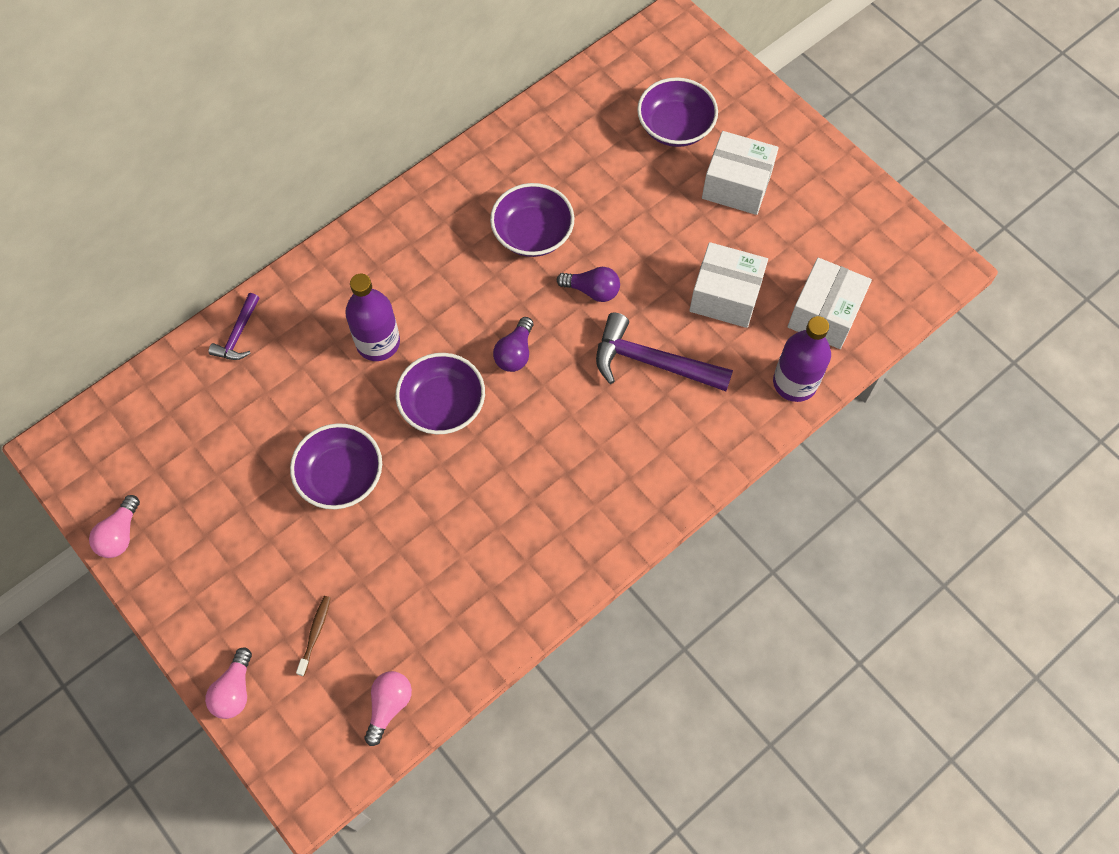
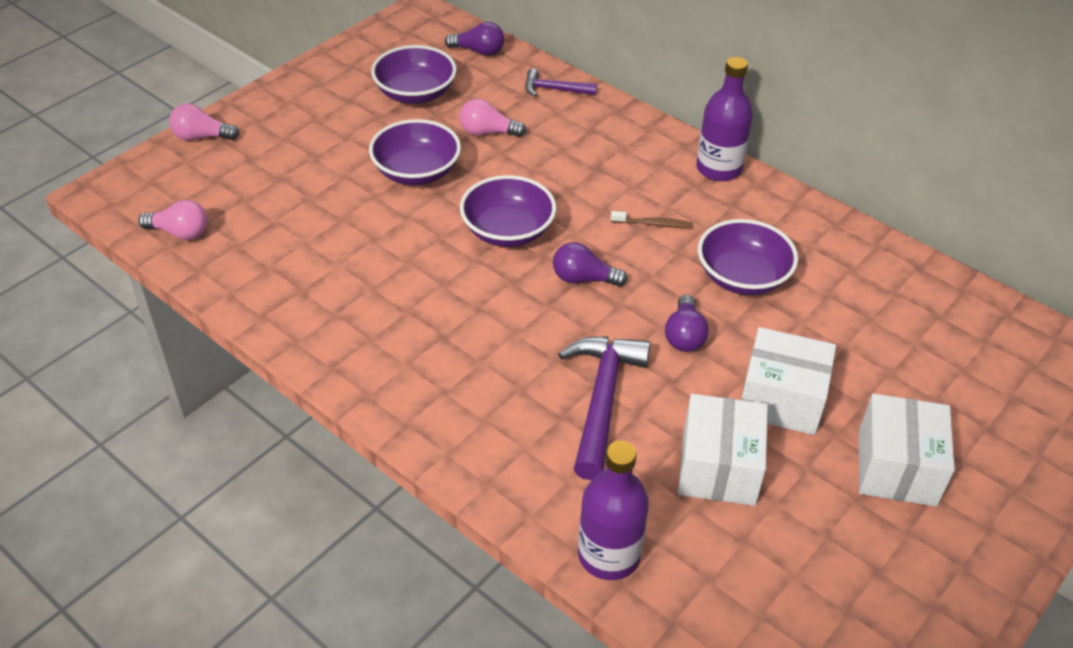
camera: 80 degrees right, 20 degrees down
pink light bulb [89,495,140,558] -> pink light bulb moved to [460,99,526,137]
brown toothbrush [296,596,331,676] -> brown toothbrush moved to [611,211,693,228]
purple bottle [345,274,400,361] -> purple bottle moved to [696,57,753,181]
purple bowl [637,77,718,147] -> purple bowl moved to [371,45,457,104]
white box [788,258,872,349] -> white box moved to [741,327,836,435]
none -> purple light bulb [445,22,504,56]

